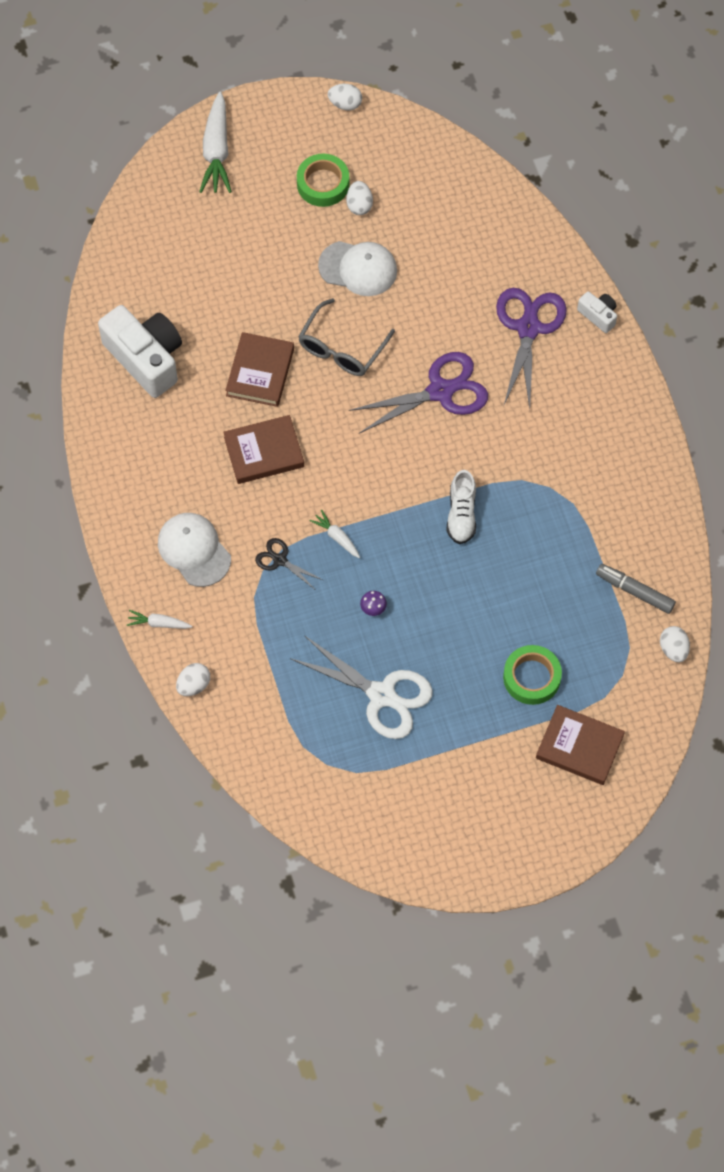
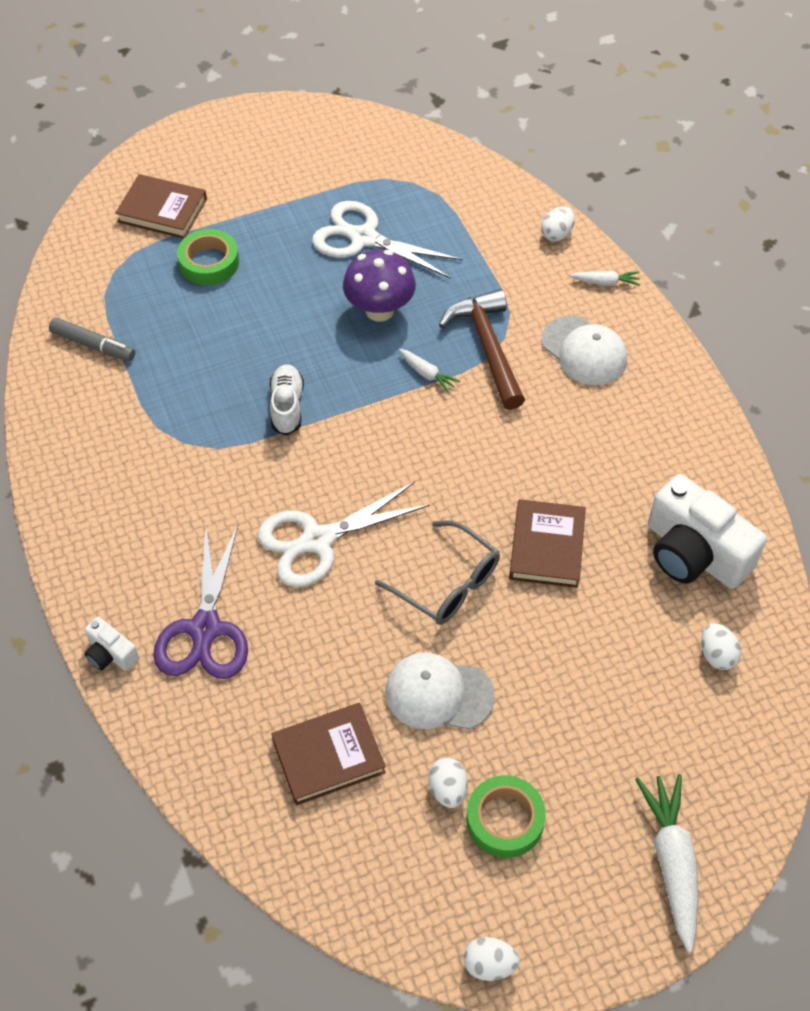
camera: 175 degrees right, 10 degrees down
brown book [223,415,304,484] -> brown book moved to [271,703,386,805]
black scissors [255,538,323,589] -> brown hammer [439,289,525,410]
grey glasses [298,298,395,376] -> grey glasses turned 105 degrees clockwise [375,520,500,625]
purple scissors [349,352,488,433] -> white scissors [258,482,430,587]
purple mushroom [360,591,387,616] -> purple mushroom [343,250,416,322], size x2.50
white egg [660,626,690,662] -> white egg moved to [701,623,741,670]

